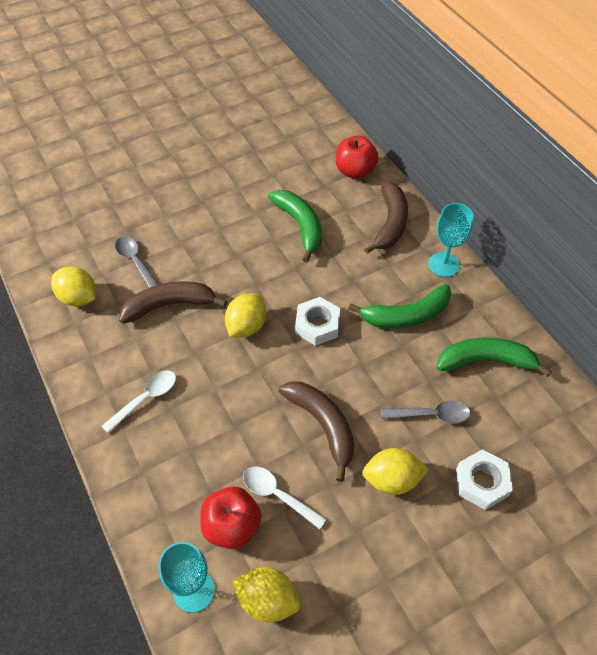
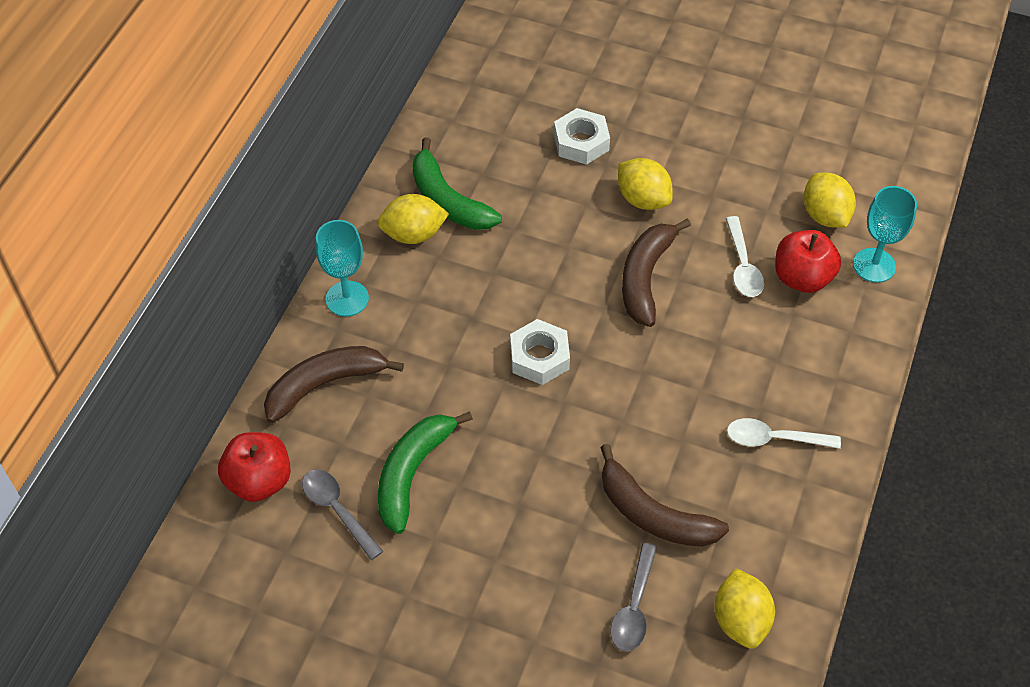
camera: 130 degrees left, 0 degrees up
yellow lemon [225,293,267,337] -> yellow lemon moved to [377,194,449,244]
green banana [349,284,452,328] -> none
grey spoon [381,401,471,424] -> grey spoon moved to [302,469,383,560]

